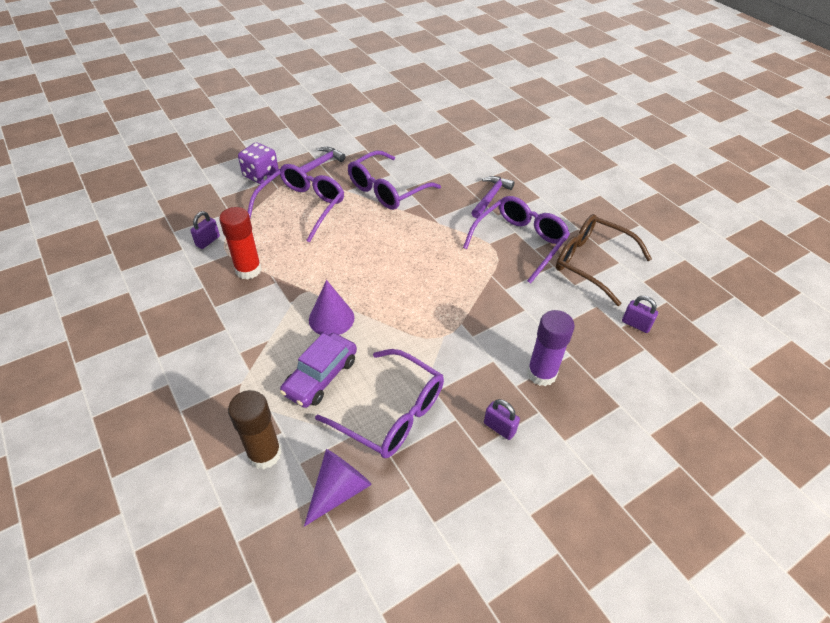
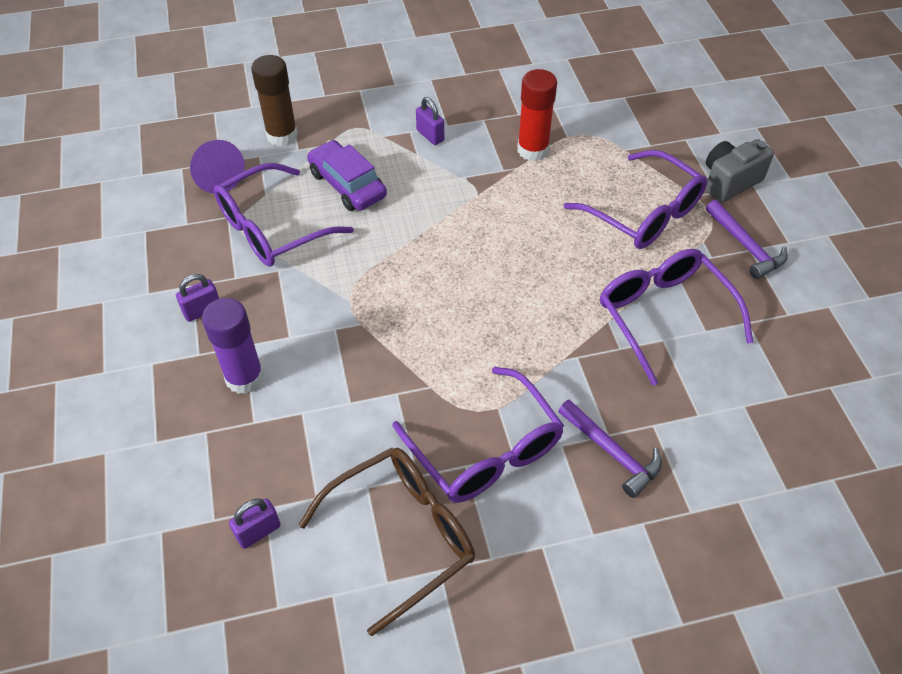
camera: 110 degrees right, 5 degrees up
purple padlock [190,211,220,249] -> purple padlock moved to [416,97,444,145]
purple dice [238,142,279,184] -> grey camera [706,139,774,203]
purple cone [309,280,355,335] -> none

